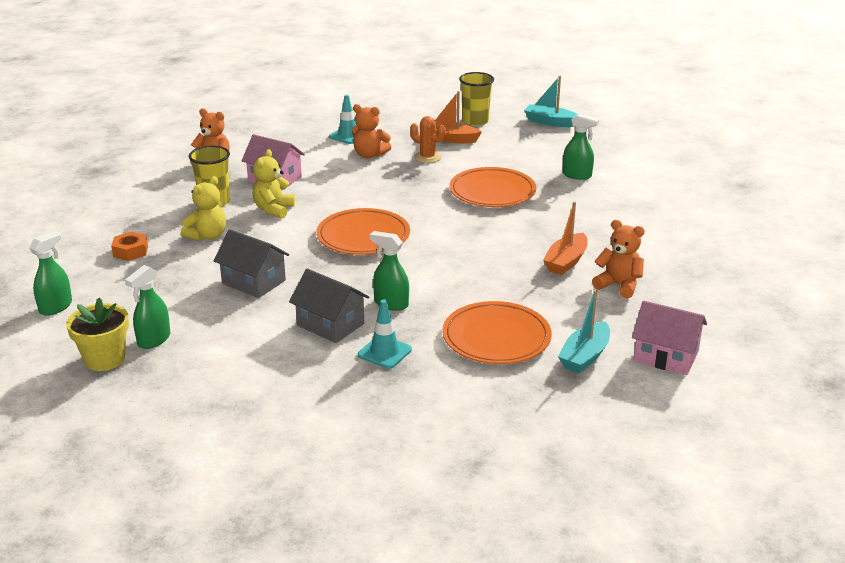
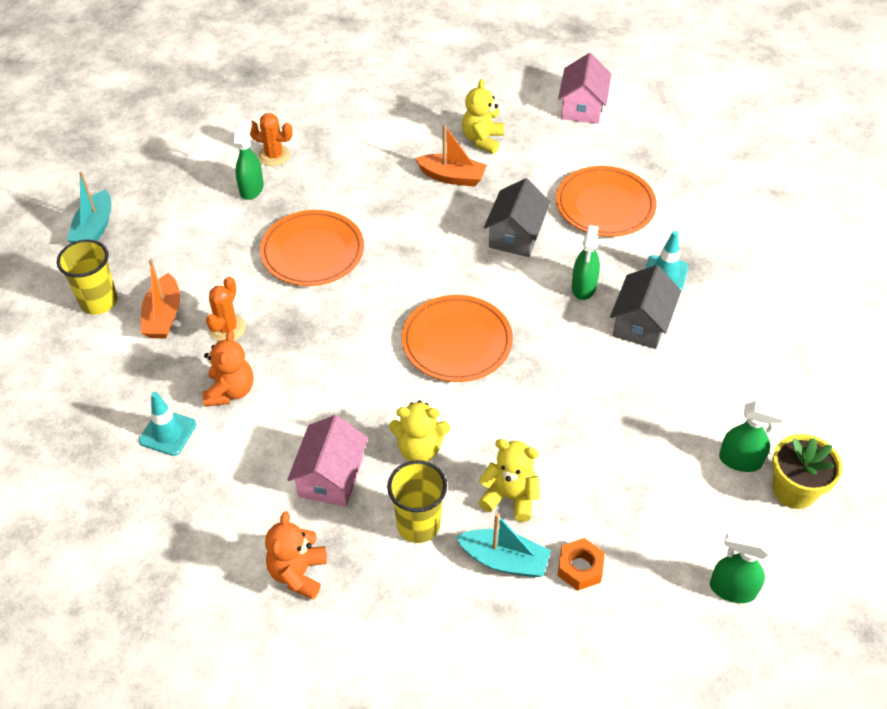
camera: 105 degrees left, 20 degrees up
grey house [214,229,289,298] -> grey house moved to [484,178,551,257]
turquoise boat [558,290,610,373] -> turquoise boat moved to [456,513,551,578]
orange teddy bear [592,220,645,298] -> yellow teddy bear [462,79,504,154]
none -> orange cactus [250,113,293,166]

